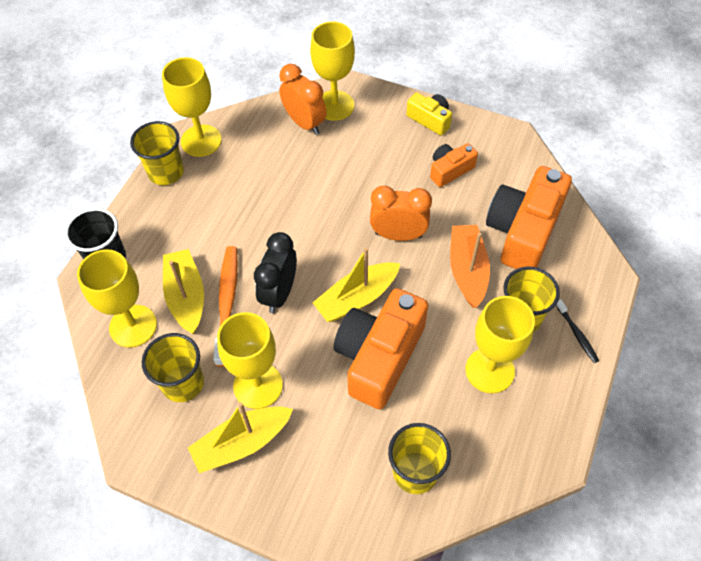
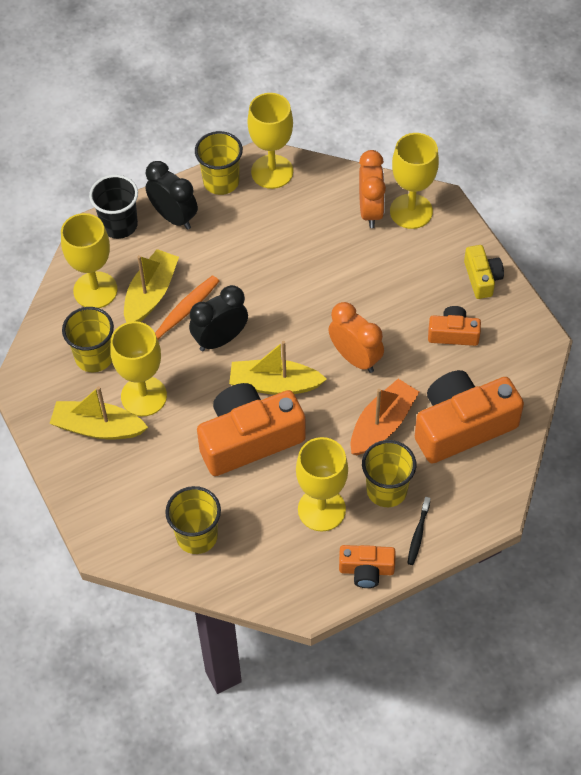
camera: 40 degrees right, 0 degrees up
none -> black clock [145,161,198,230]
none -> orange camera [339,545,396,588]

